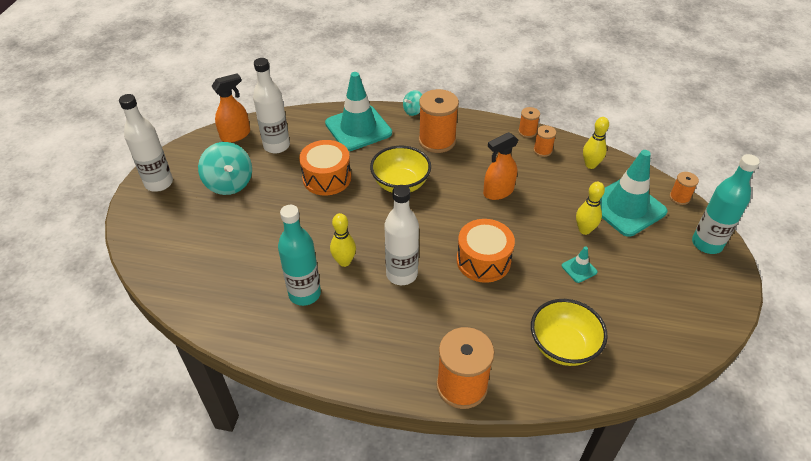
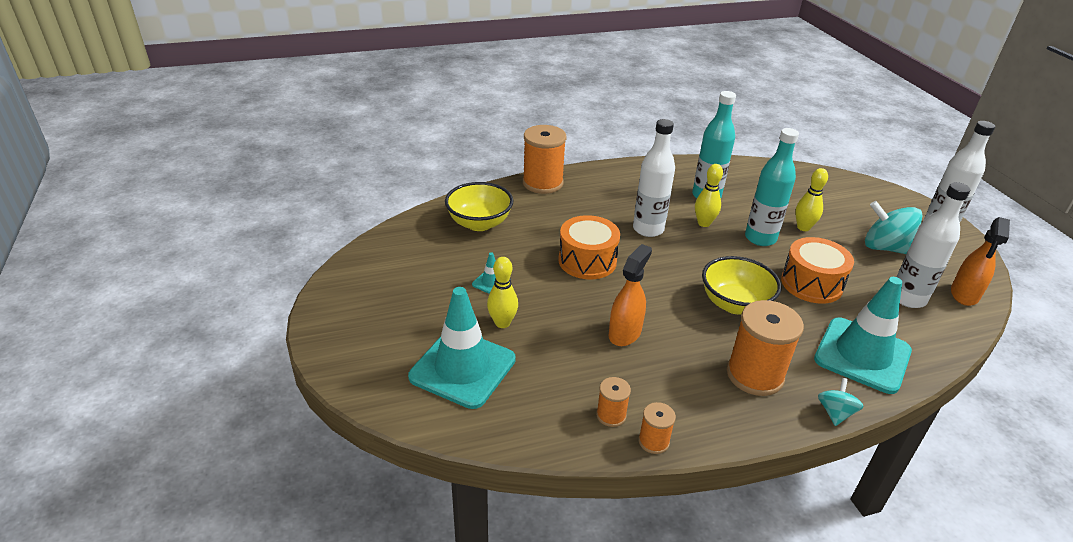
camera: 150 degrees right, 10 degrees down
yellow bowling pin [583,117,609,169] -> yellow bowling pin moved to [795,168,828,231]
orange spool [670,172,699,205] -> none
turquoise bottle [692,154,760,254] -> turquoise bottle moved to [745,128,799,246]

